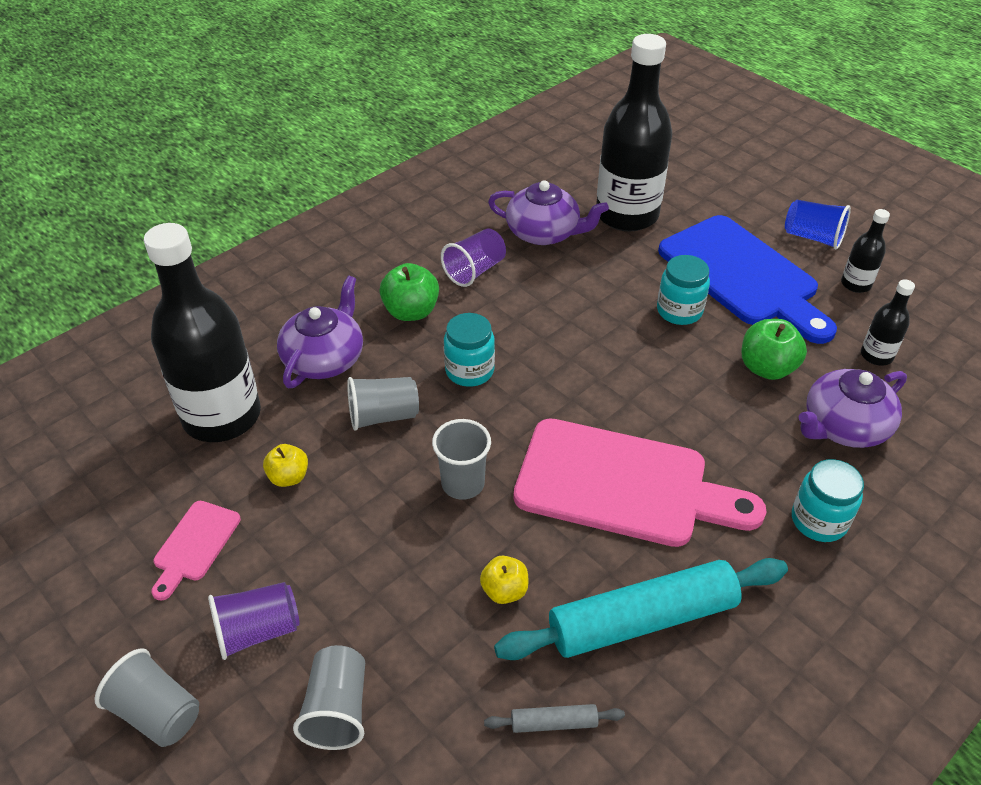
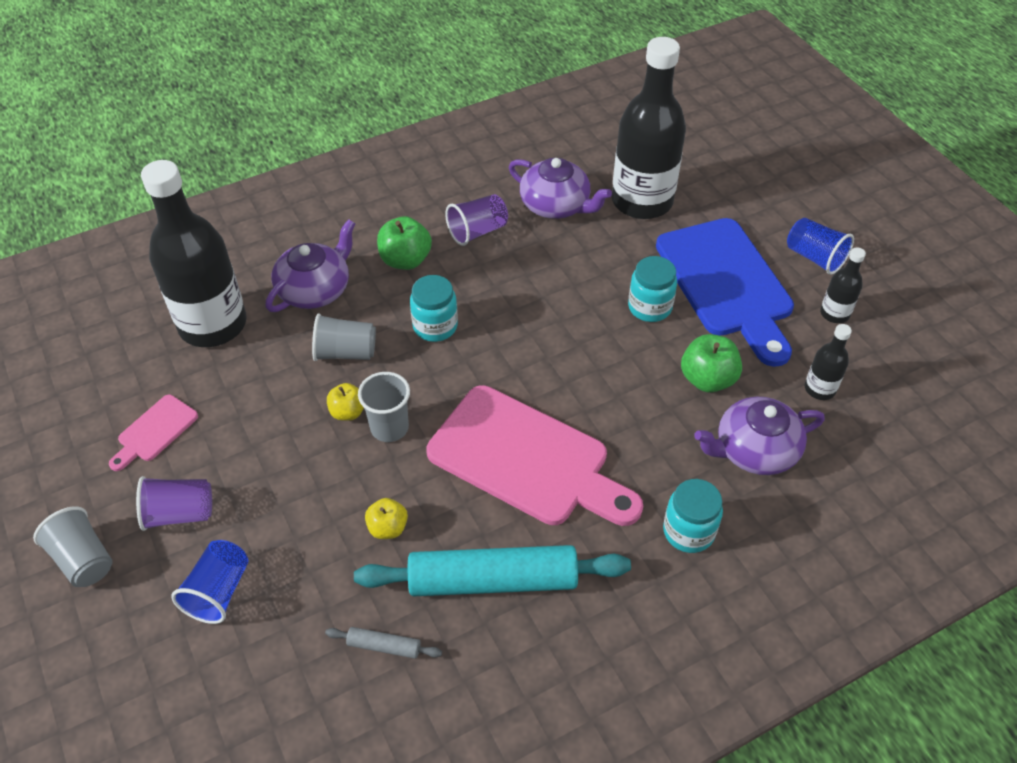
camera: 15 degrees right, 5 degrees up
yellow apple [263,444,308,487] -> yellow apple moved to [327,383,364,421]
grey cup [293,645,365,750] -> blue cup [171,540,248,624]

